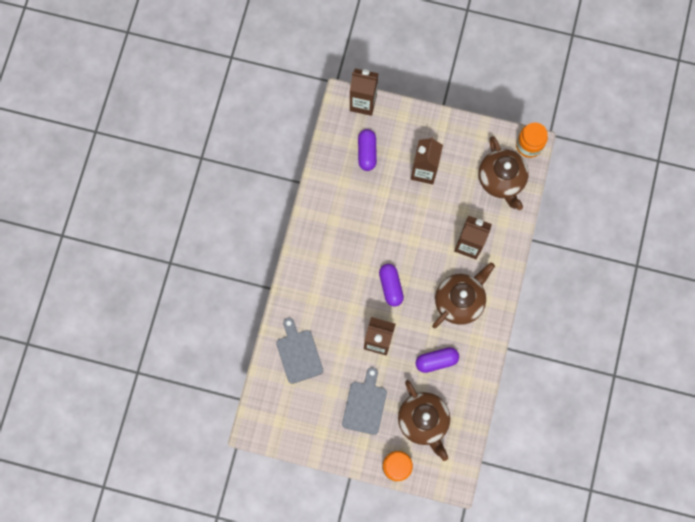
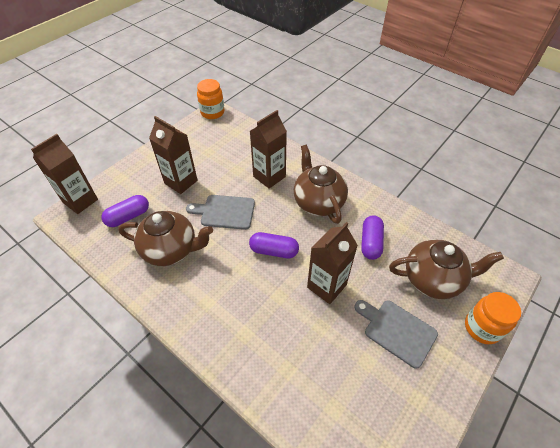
camera: 65 degrees left, 25 degrees down
grey cutting board [276,318,323,384] -> grey cutting board moved to [186,195,255,230]
purple capsule [358,129,377,171] -> purple capsule turned 60 degrees counterclockwise [101,195,149,227]
brown teapot [479,136,529,210] -> brown teapot moved to [118,211,213,266]

